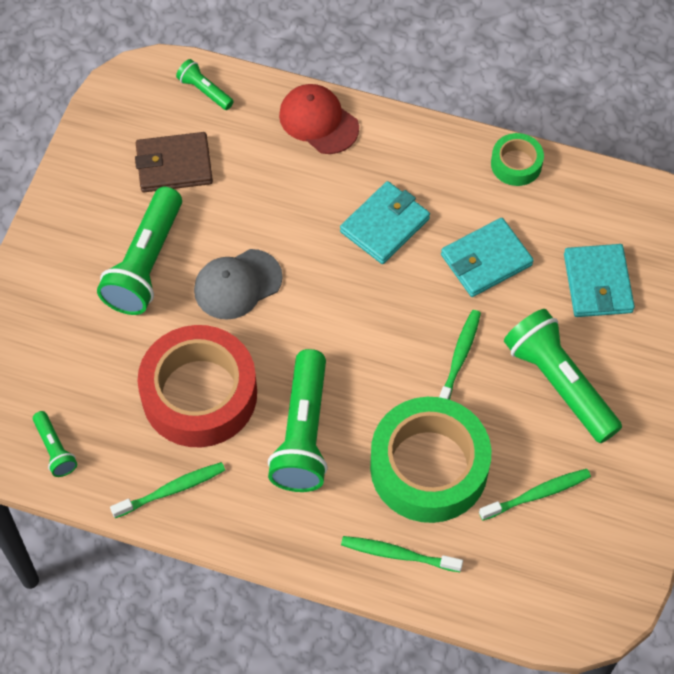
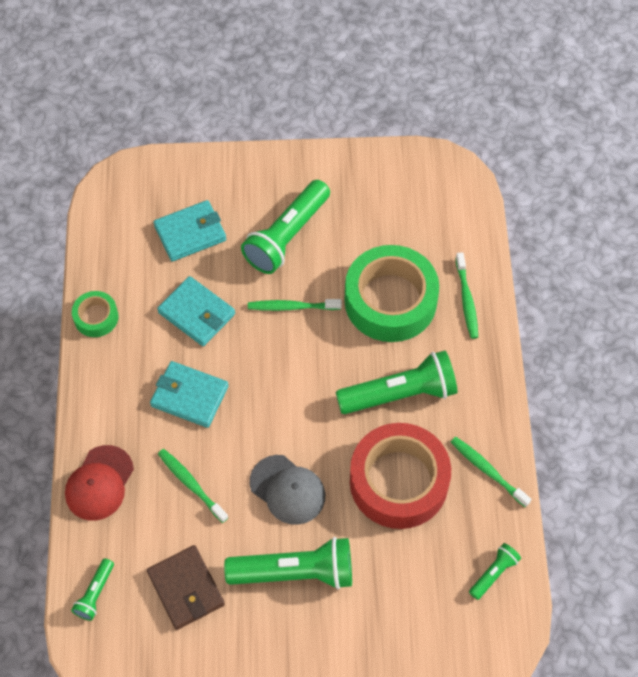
camera: 110 degrees left, 0 degrees up
green toothbrush [479,469,591,520] -> green toothbrush moved to [158,449,229,523]

